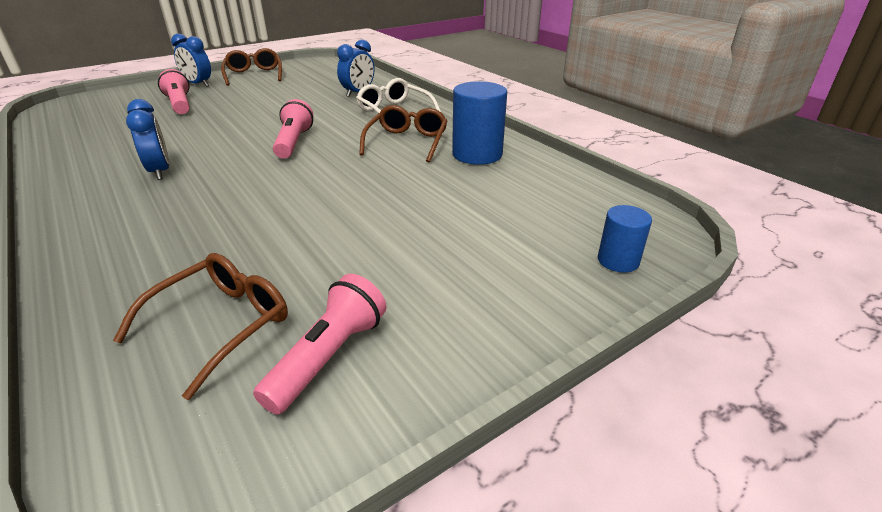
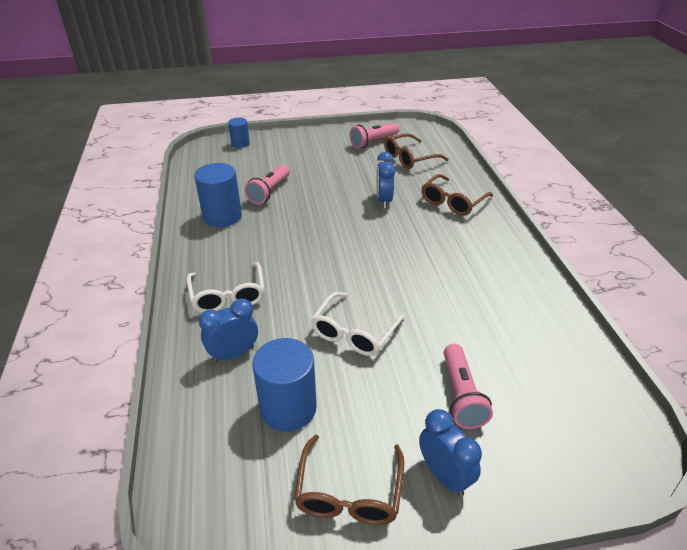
camera: 155 degrees left, 5 degrees up
blue clock [126,99,169,180] -> blue clock moved to [376,152,395,208]
pink flashlight [273,99,313,159] -> pink flashlight moved to [244,164,290,205]
brown glasses [359,105,448,163] -> brown glasses moved to [421,174,493,216]
none -> blue cylinder [252,338,317,432]
none -> white glasses [311,292,405,356]

